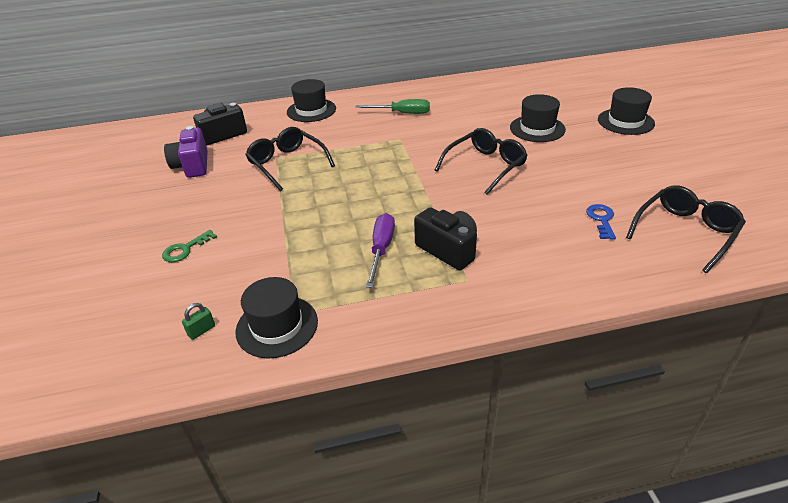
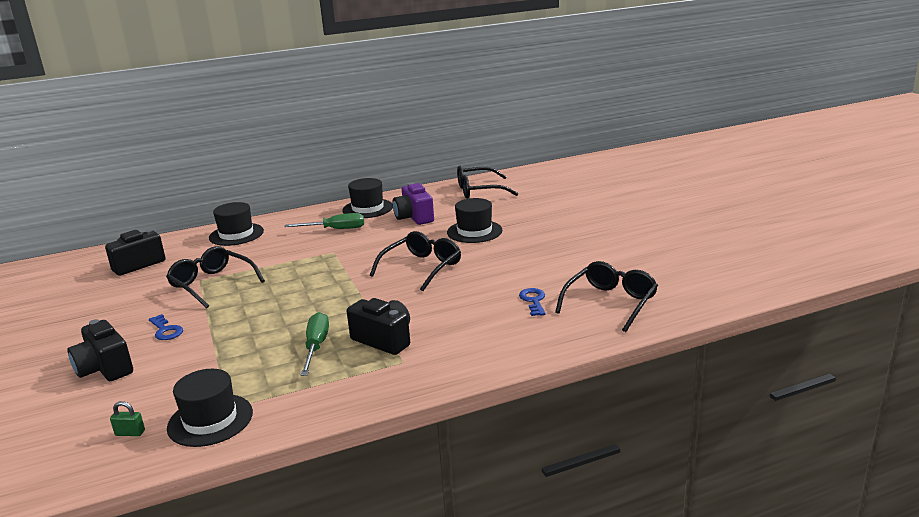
camera: 10 degrees left, 15 degrees down
green key [162,230,217,262] -> black camera [67,319,133,381]
purple camera [164,126,208,178] -> purple camera moved to [392,182,434,225]
green padlock [182,303,215,340] -> green padlock turned 60 degrees clockwise [110,401,145,436]
purple screwdriver [366,213,395,288] -> green screwdriver [301,312,329,376]
black hat [598,87,655,135] -> black hat moved to [342,178,393,218]
none -> blue key [149,314,183,340]
none -> black glasses [457,166,518,199]

